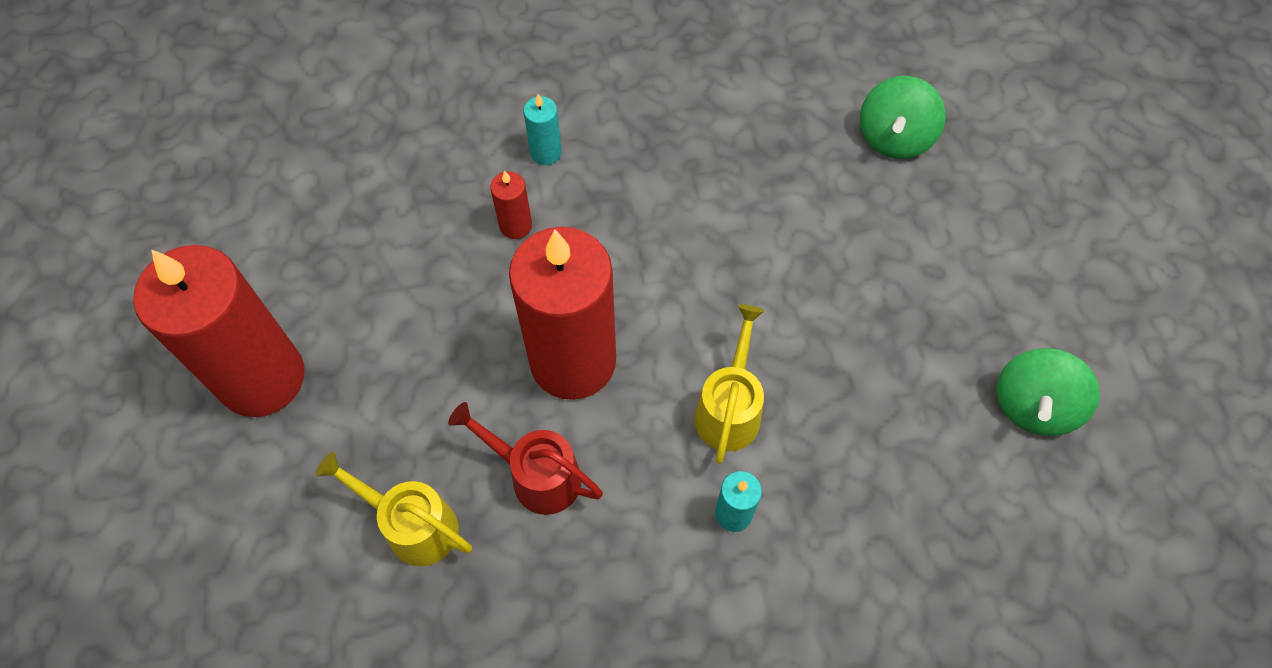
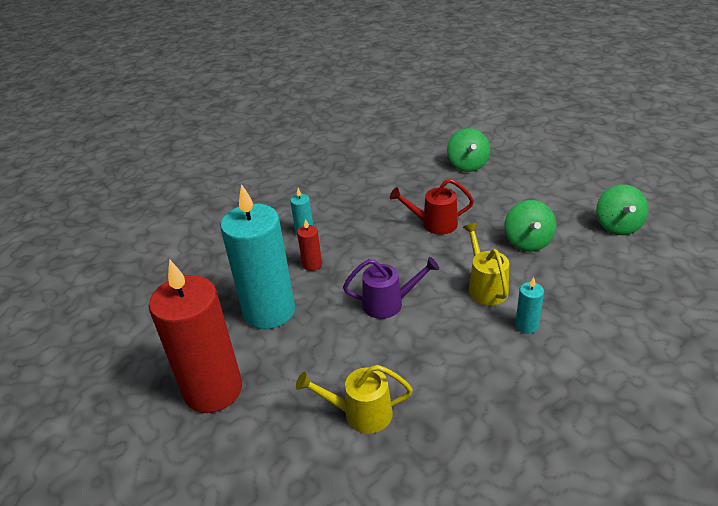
camera: 25 degrees left, 25 degrees down
red watering can [448,402,603,515] -> red watering can moved to [390,179,474,234]
red candle [509,227,616,400] -> purple watering can [343,257,439,319]
none -> turquoise candle [220,184,295,329]
none -> green spinning top [504,200,556,252]

